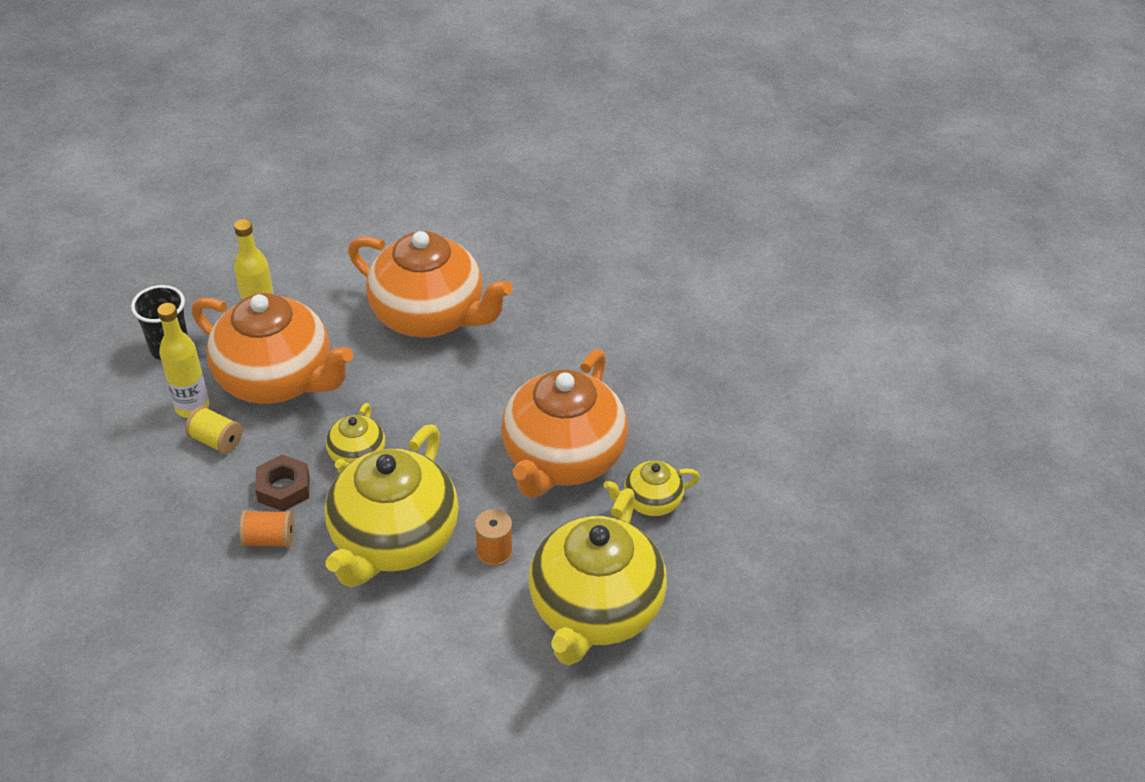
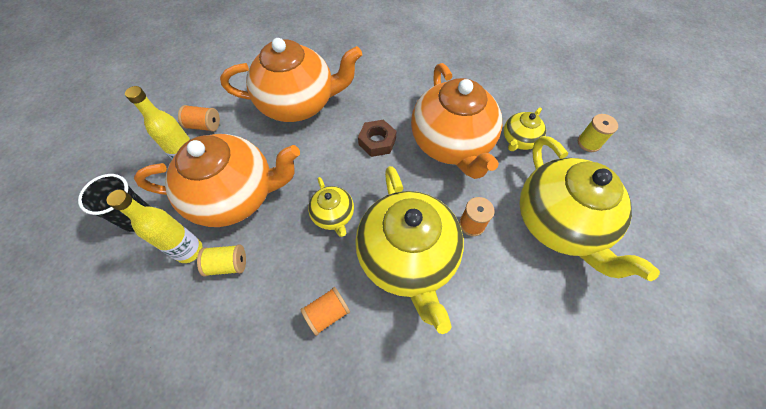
camera: 35 degrees left, 15 degrees up
brown nut [255,455,310,512] -> brown nut moved to [358,120,396,157]
none -> orange spool [178,105,220,132]
none -> yellow spool [578,114,618,152]

